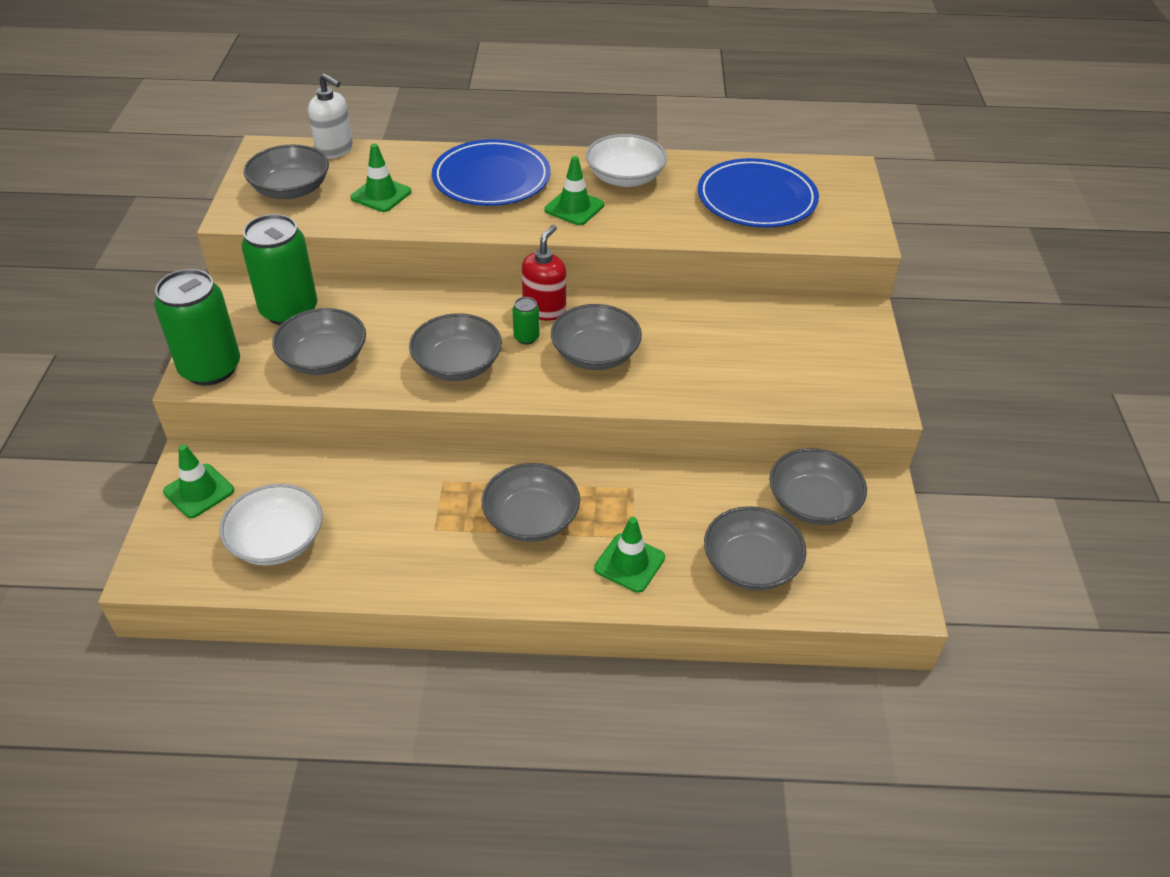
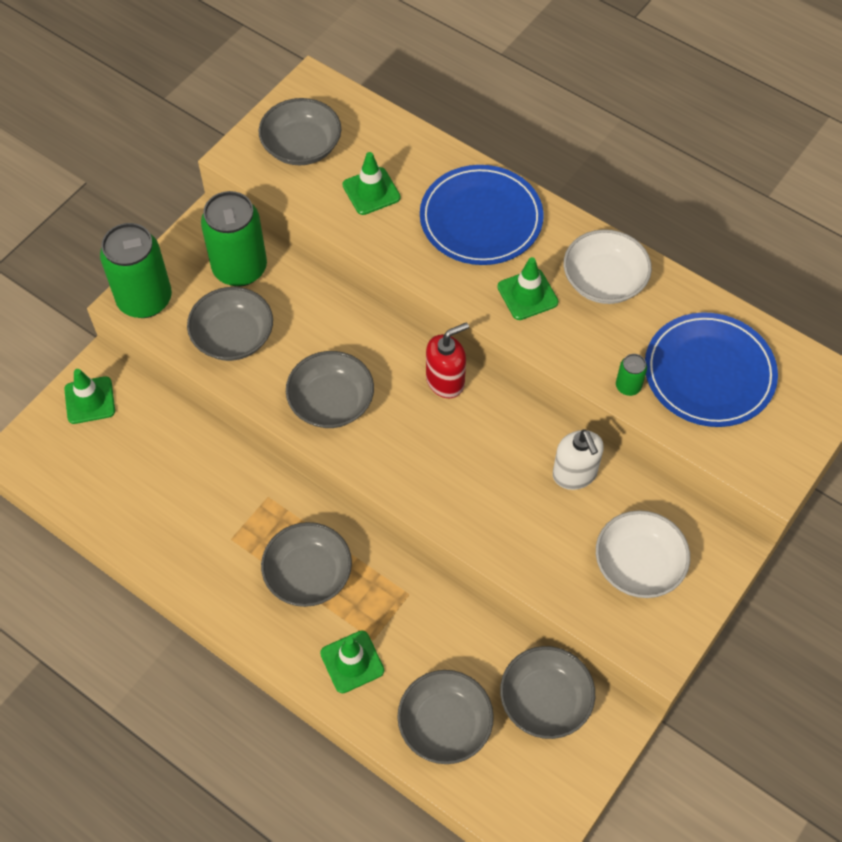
camera: 35 degrees right, 15 degrees up
white bowl [219,483,323,566] -> white bowl moved to [596,510,690,598]
white soap dispenser [308,73,353,159] -> white soap dispenser moved to [553,429,604,490]
green can [513,297,540,344] -> green can moved to [616,354,647,396]
grey bowl [551,304,642,370] -> none

